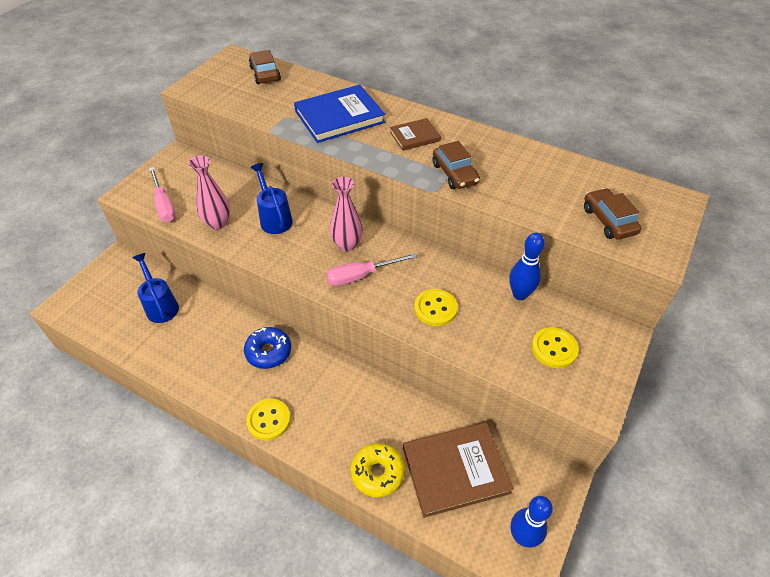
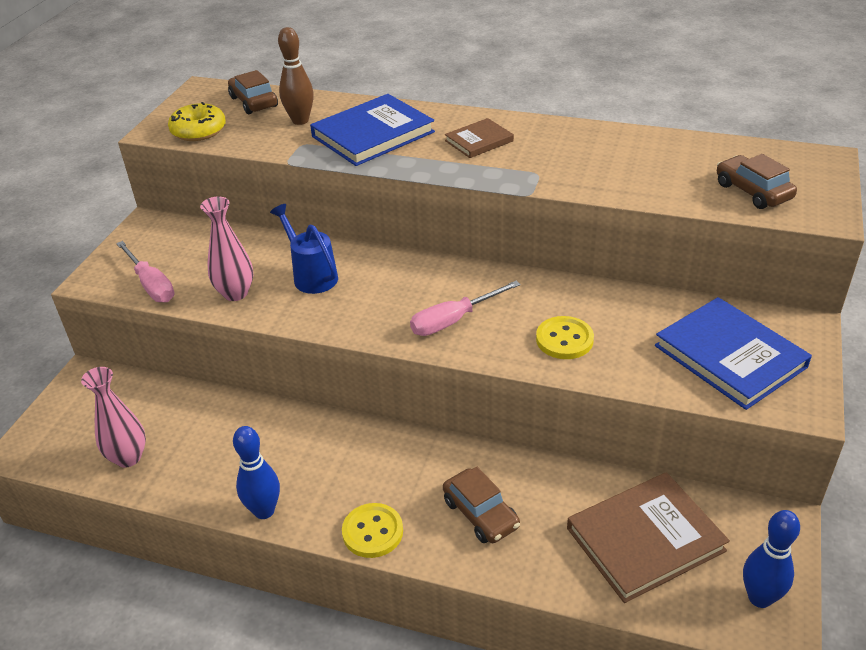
camera: 10 degrees left, 10 degrees down
blue watering can [132,253,179,323] -> none
blue donut [244,327,291,369] -> none
pink vase [330,177,363,251] -> pink vase moved to [81,367,146,468]
yellow donut [351,443,405,497] -> yellow donut moved to [168,102,226,141]
brown car [433,141,480,189] -> brown car moved to [443,467,520,543]
blue bowling pin [509,233,545,300] -> blue bowling pin moved to [233,426,280,519]
yellow button [531,327,579,368] -> blue book [655,297,812,410]
none -> brown bowling pin [278,27,314,125]

